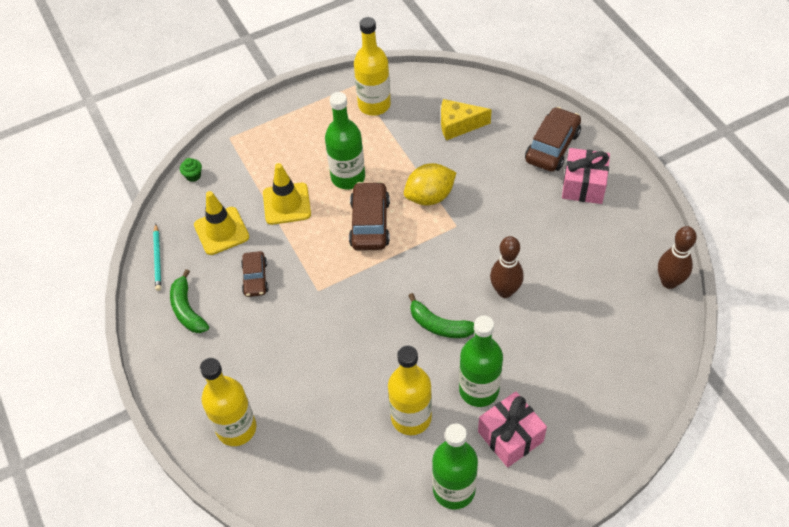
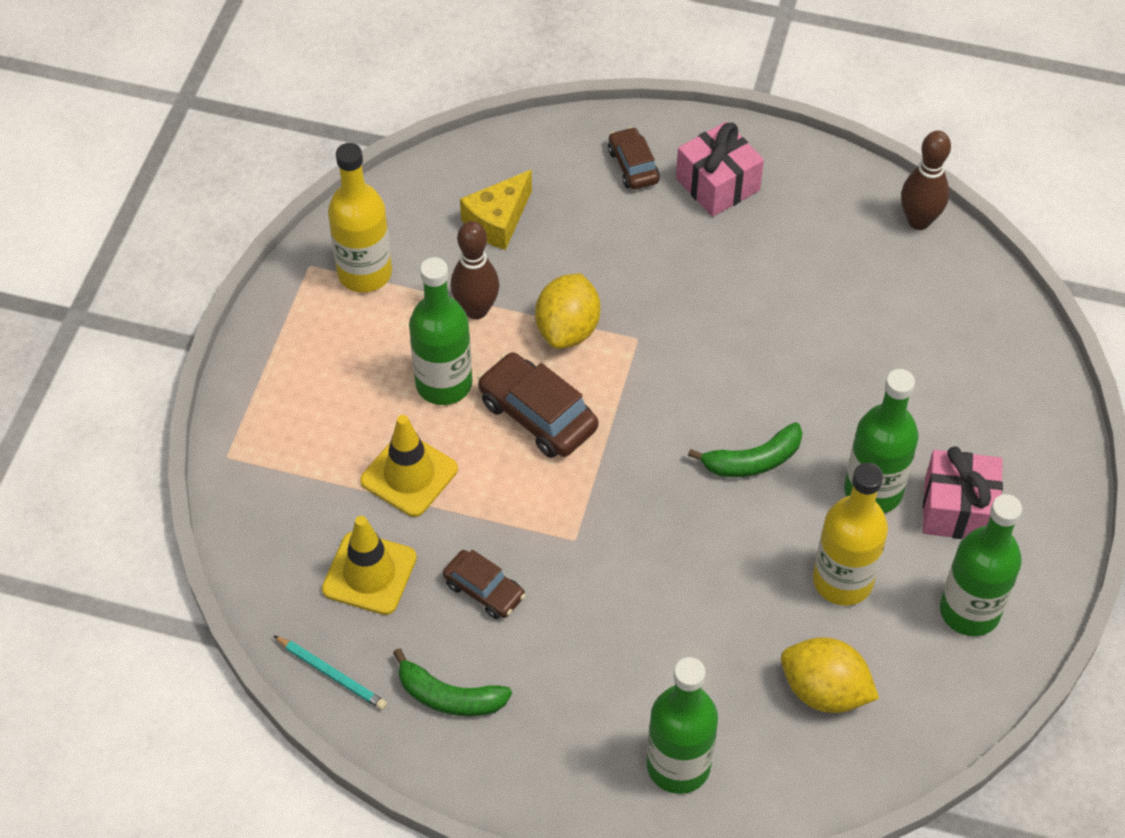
camera: 50 degrees left, 0 degrees up
green cupcake [180,158,202,182] -> none
yellow bottle [200,358,256,446] -> green bottle [647,657,718,794]
brown bowling pin [490,236,524,298] -> brown bowling pin moved to [451,221,499,319]
brown car [525,107,581,172] -> brown car [608,127,660,190], size x0.63
none -> yellow lemon [781,637,879,713]

